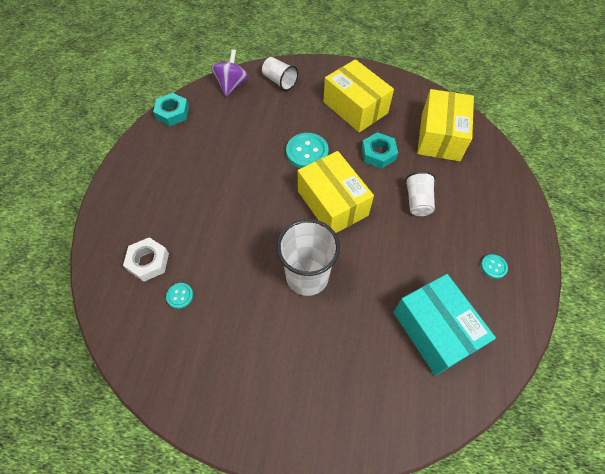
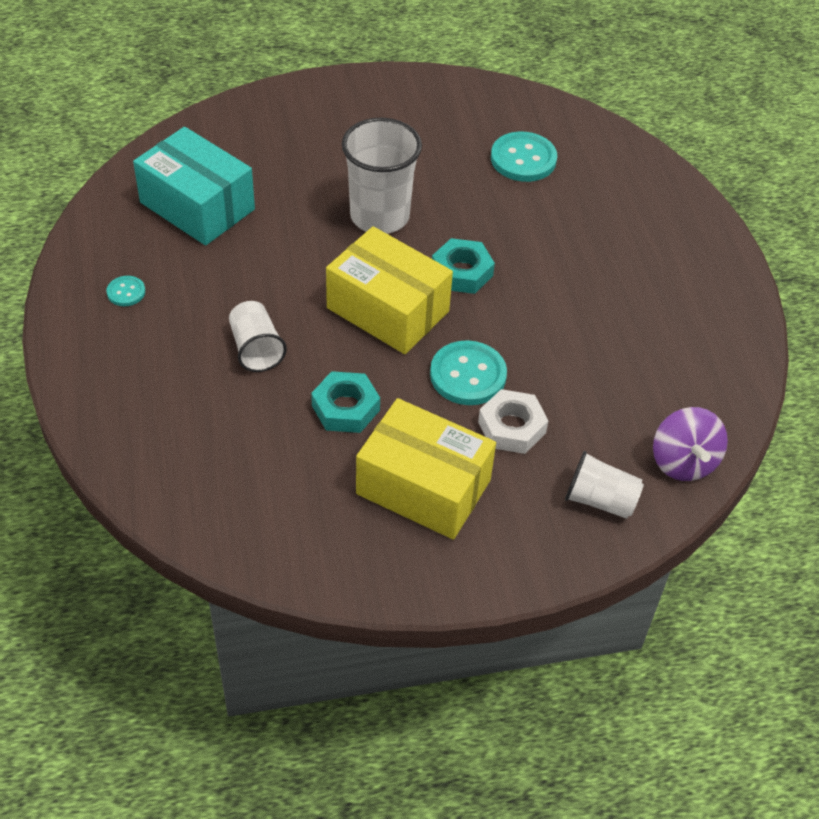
camera: 155 degrees right, 10 degrees down
white nut [123,237,169,282] -> white nut moved to [478,389,548,454]
turquoise nut [153,93,189,126] -> turquoise nut moved to [432,238,495,294]
turquoise button [166,283,193,309] -> turquoise button [491,132,557,182], size x1.94
yellow box [417,89,474,161] -> none

